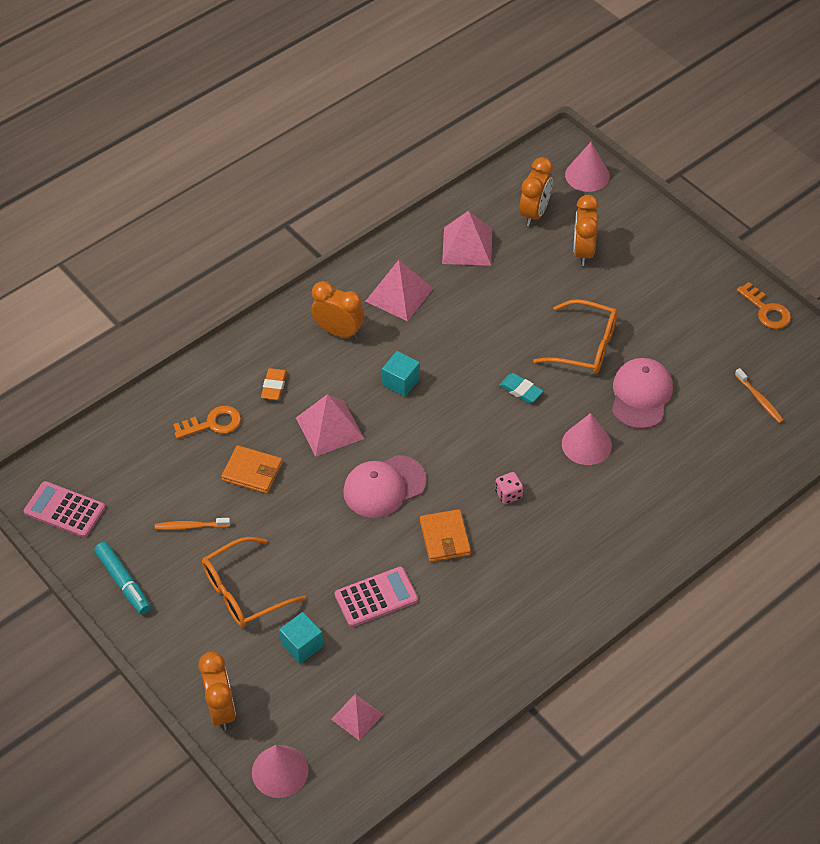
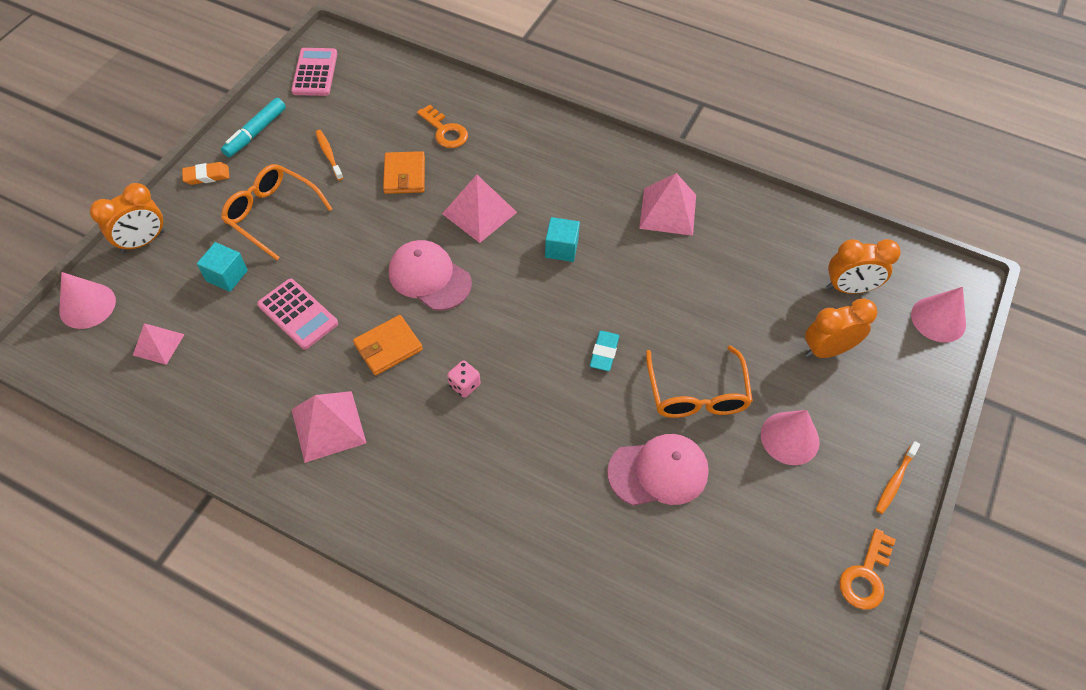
camera: 65 degrees right, 5 degrees up
orange eraser [261,368,287,400] -> orange eraser moved to [182,162,229,185]
orange clock [311,281,364,339] -> none
pink pyramid [442,211,492,266] -> pink pyramid moved to [291,391,366,463]
pink cone [562,413,612,465] -> pink cone moved to [761,410,820,465]
orange toothbrush [735,368,784,423] -> orange toothbrush moved to [876,441,920,514]

